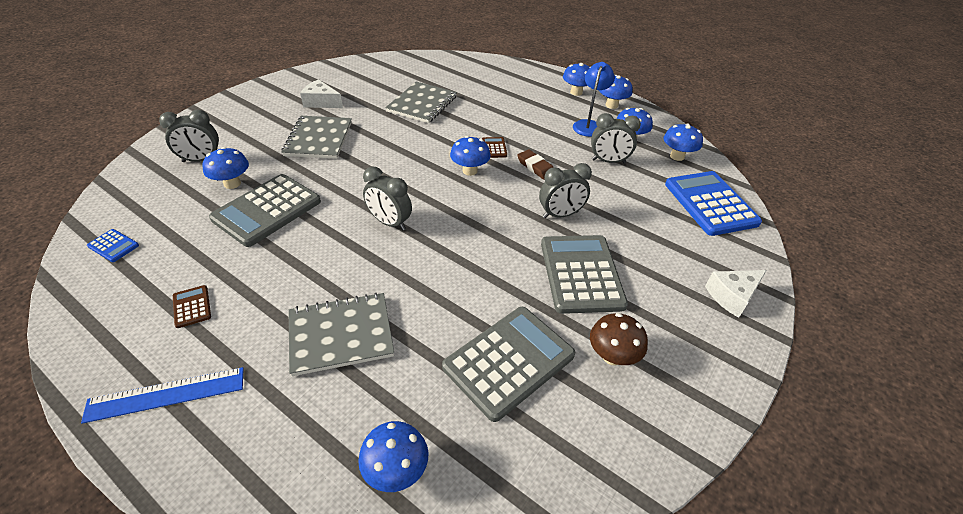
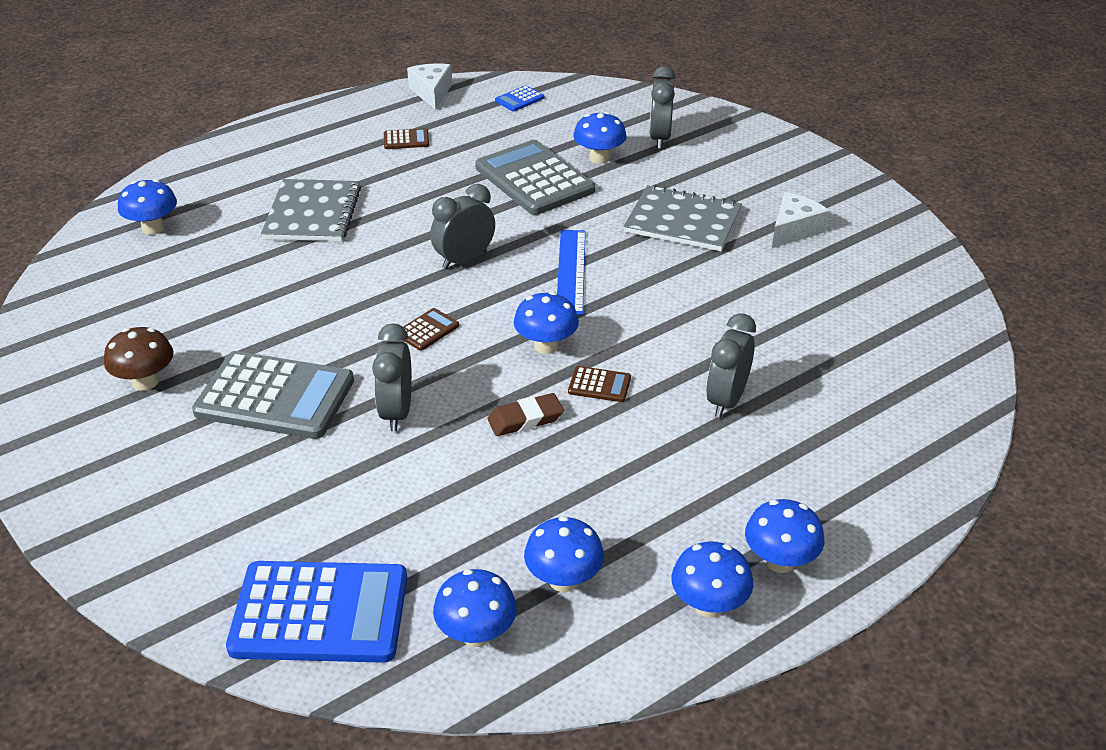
camera: 110 degrees right, 5 degrees down
blue ruler [81,367,244,424] -> blue ruler moved to [557,230,586,315]
grey notebook [385,82,457,123] -> none
grey calculator [442,307,575,422] -> none
blue lamp [573,62,615,137] -> none
grey clock [591,113,641,163] -> grey clock moved to [706,313,756,418]
white cheese [705,270,767,318] -> white cheese moved to [407,64,452,110]
none -> brown calculator [403,308,459,351]

